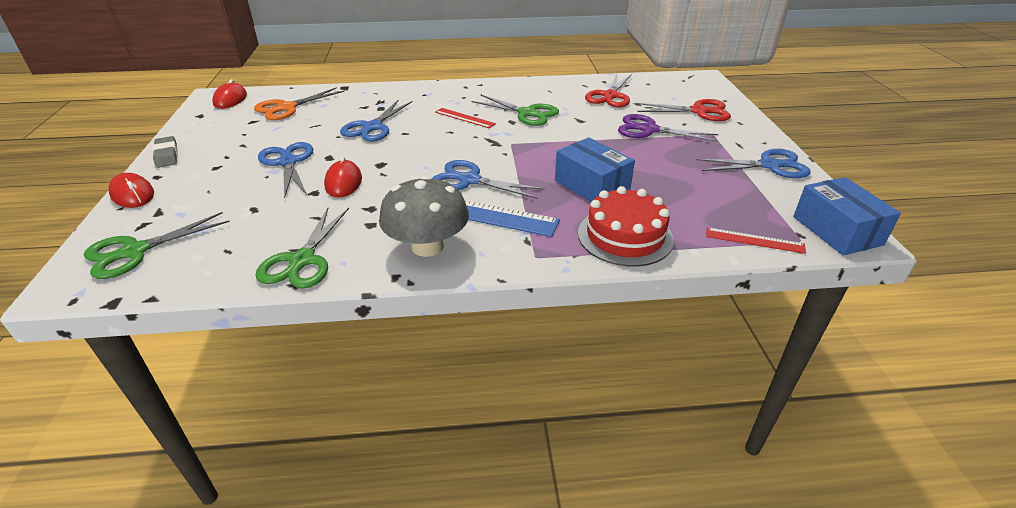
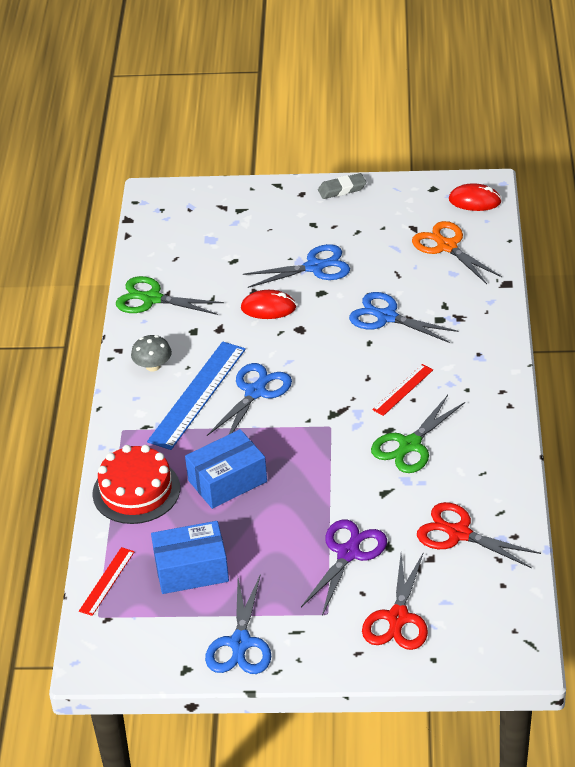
camera: 100 degrees right, 5 degrees up
green scissors [84,212,230,279] -> none
red mouse [109,173,154,208] -> none
grey mushroom [379,176,469,257] -> grey mushroom [131,335,172,372], size x0.56
blue box [793,177,901,256] -> blue box moved to [151,521,229,594]

